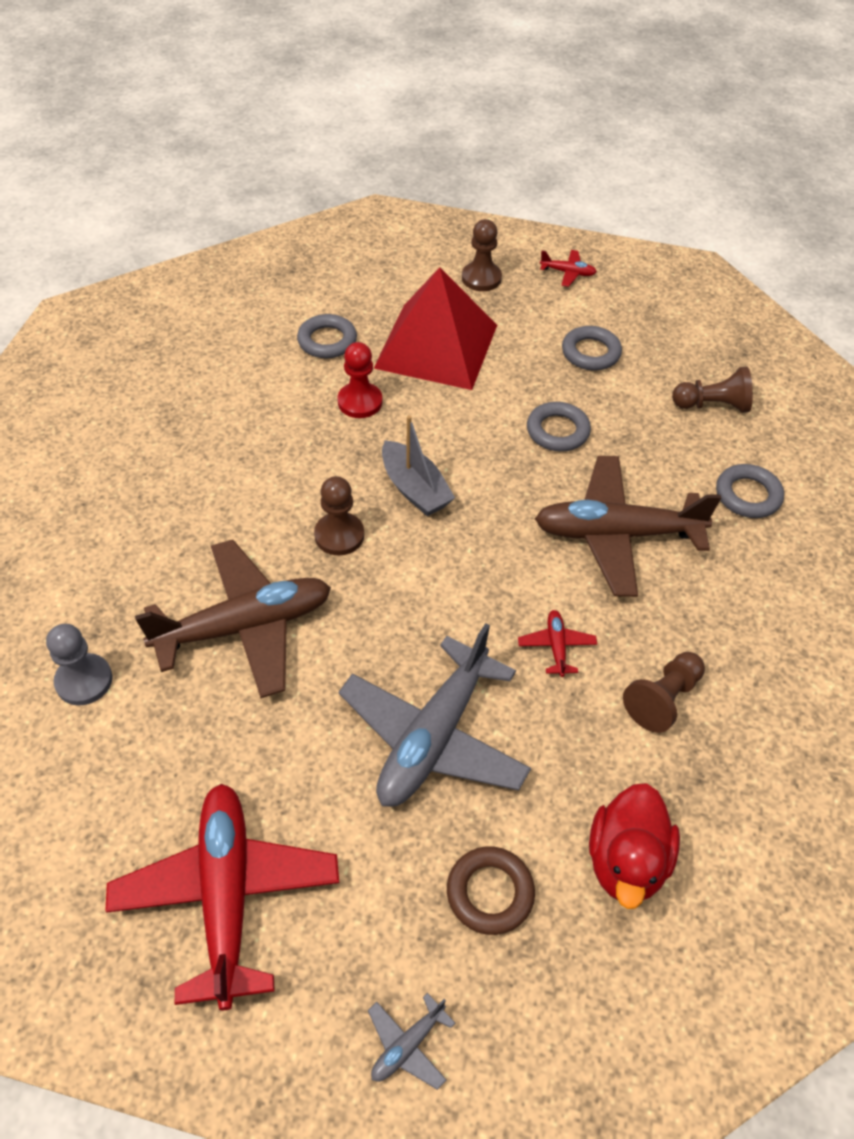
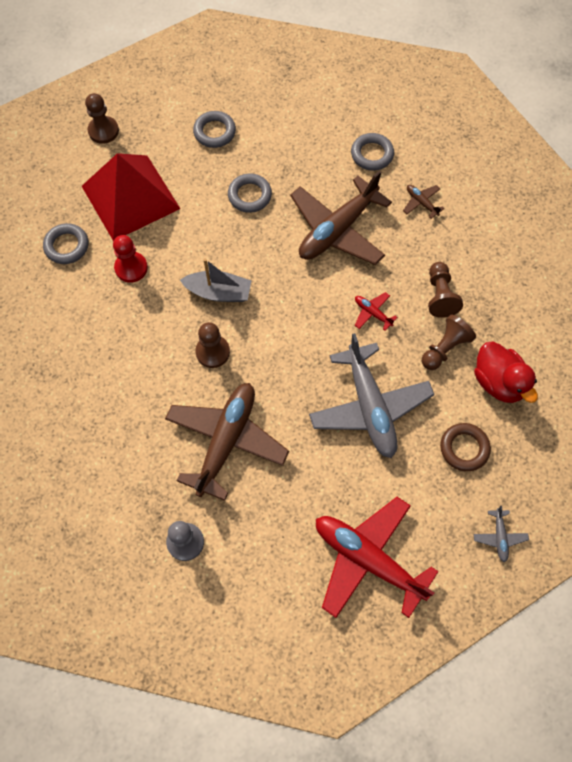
camera: 45 degrees left, 15 degrees up
red plane [540,250,597,287] -> none
brown pawn [672,367,753,413] -> brown pawn moved to [422,315,476,370]
none -> brown plane [403,185,444,219]

